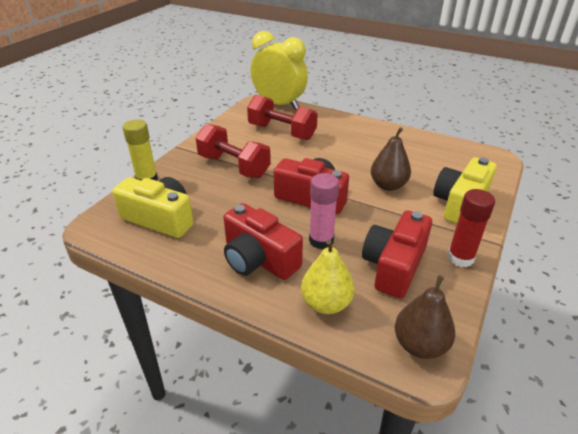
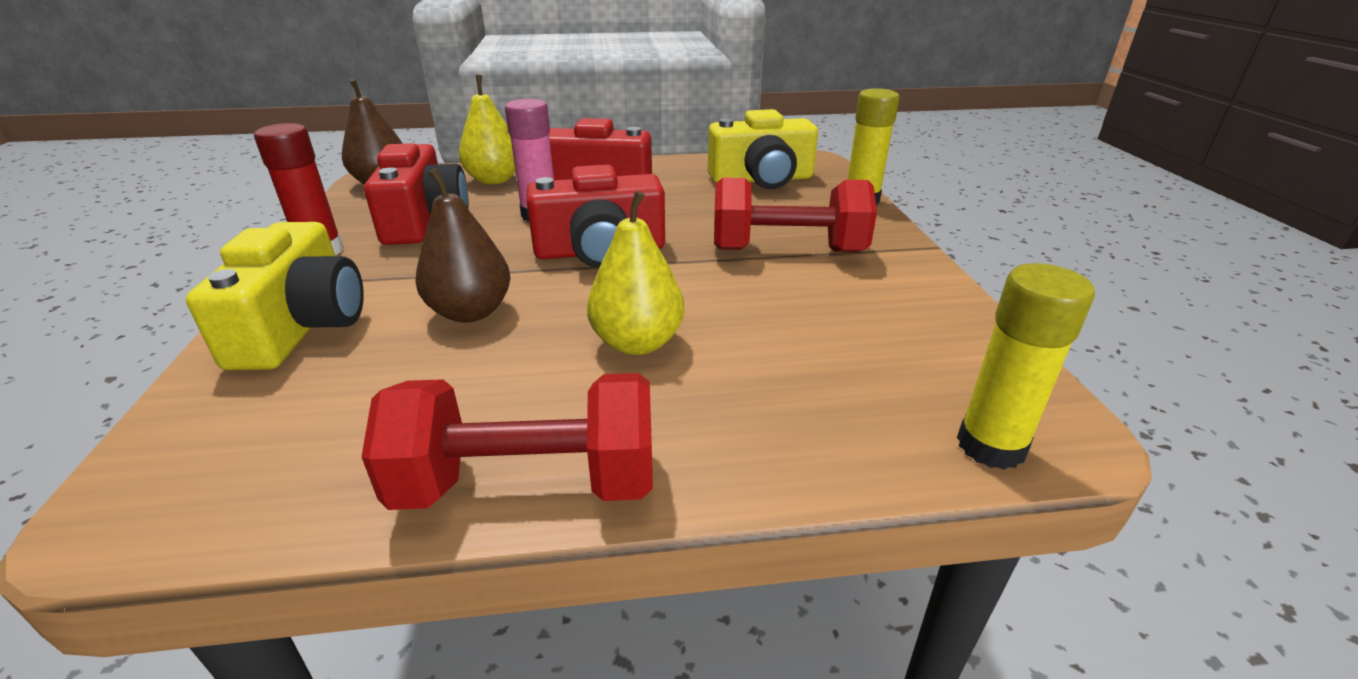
camera: 145 degrees right, 5 degrees down
red dumbbell [247,95,318,140] -> red dumbbell moved to [362,373,653,510]
yellow clock [250,31,308,110] -> yellow glue stick [957,263,1095,470]
none -> yellow pear [587,190,685,355]

